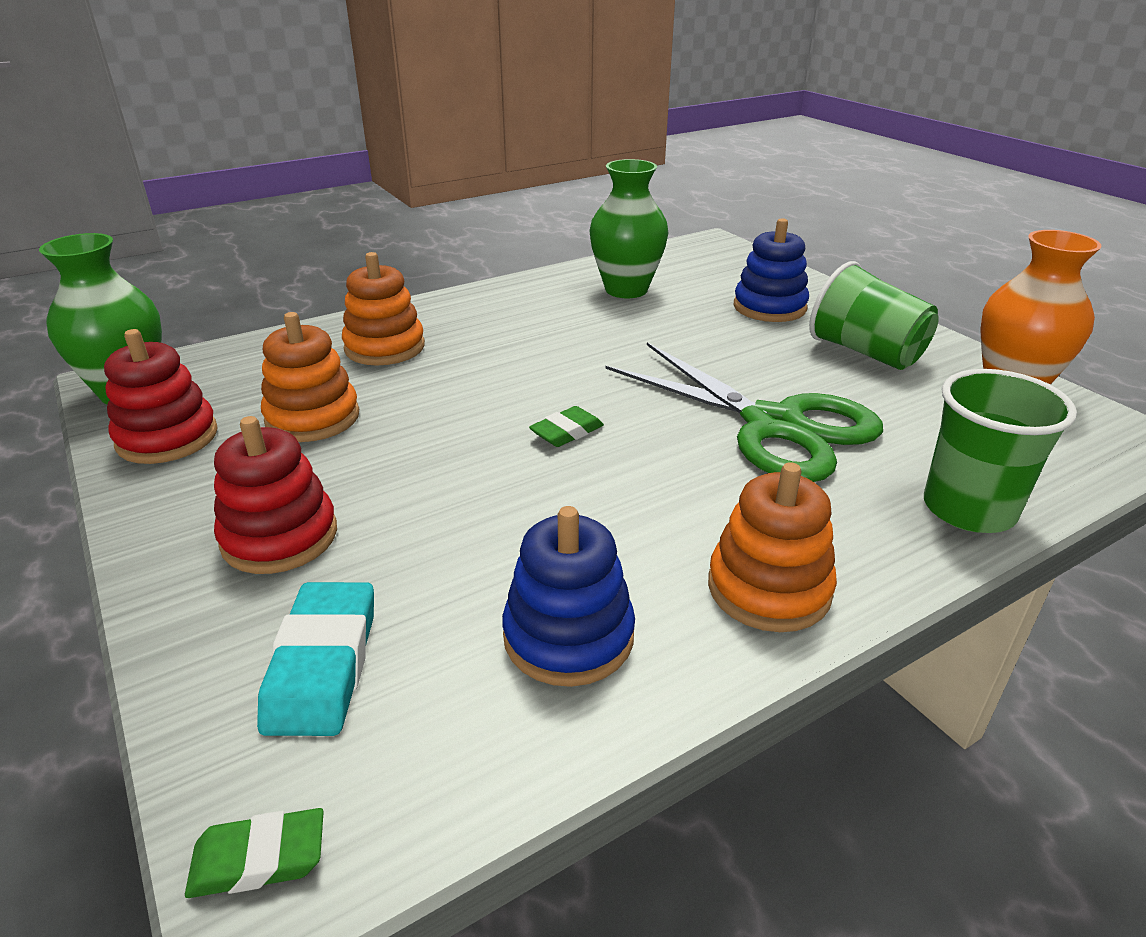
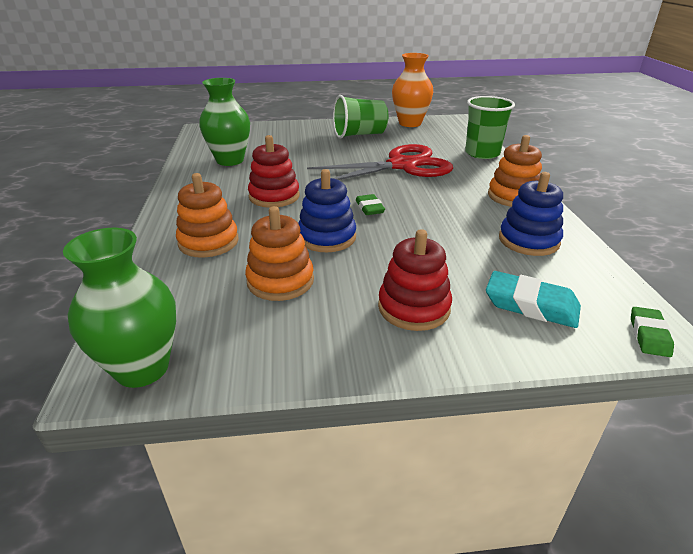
camera: 65 degrees left, 0 degrees up
red stacking toy [104,329,218,464] -> red stacking toy moved to [248,135,300,208]
green scissors [605,343,883,482] -> red scissors [307,144,453,180]
blue stacking toy [734,218,809,322] -> blue stacking toy moved to [298,169,356,252]

